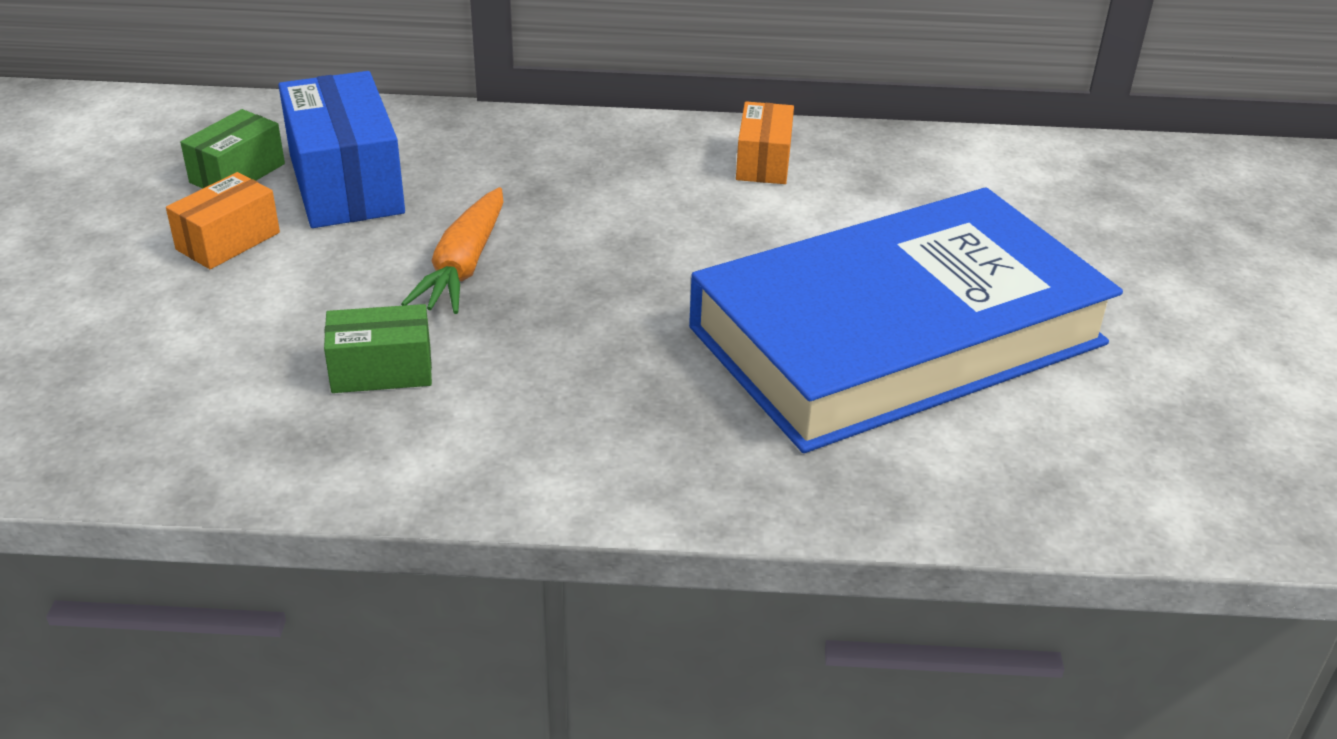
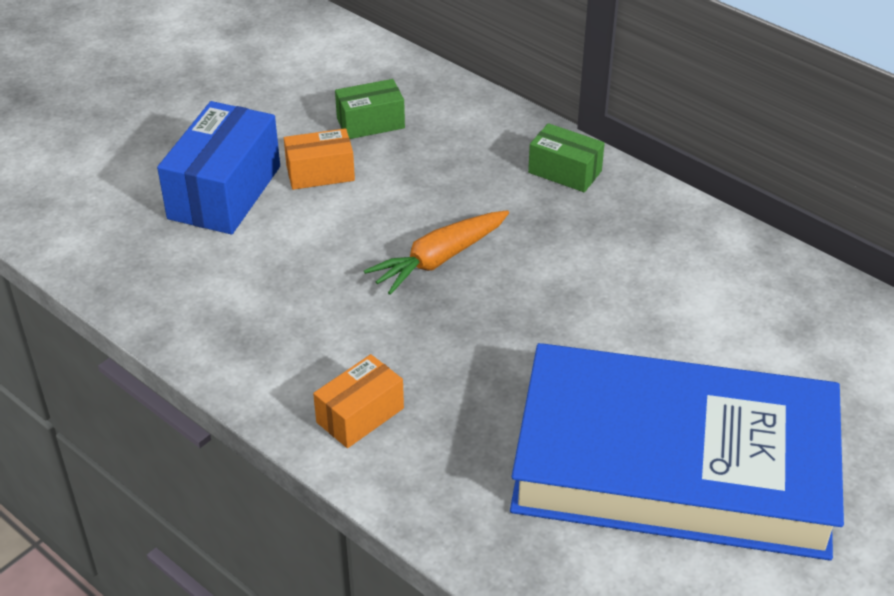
camera: 40 degrees right, 5 degrees up
blue box [279,71,405,228] -> blue box moved to [157,101,280,234]
green box [324,304,432,393] -> green box moved to [528,123,605,192]
orange box [736,101,794,184] -> orange box moved to [313,354,404,448]

